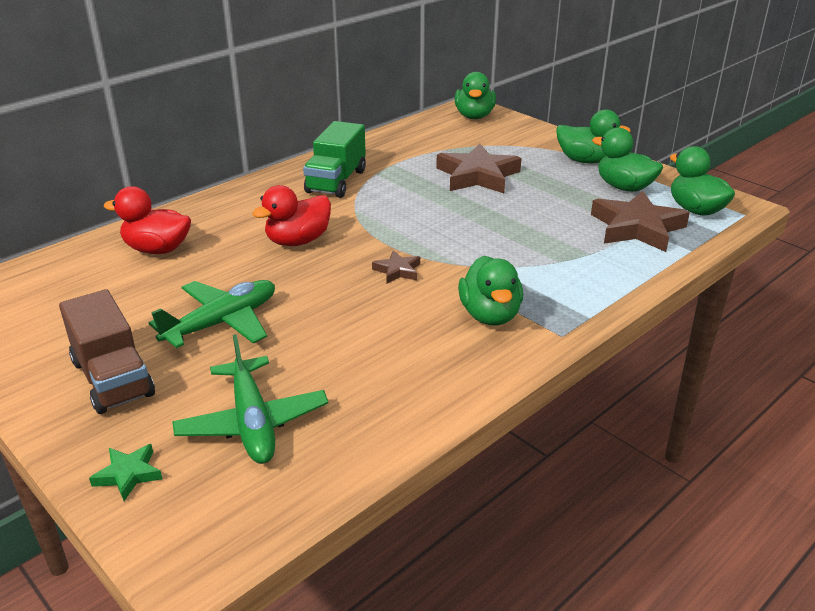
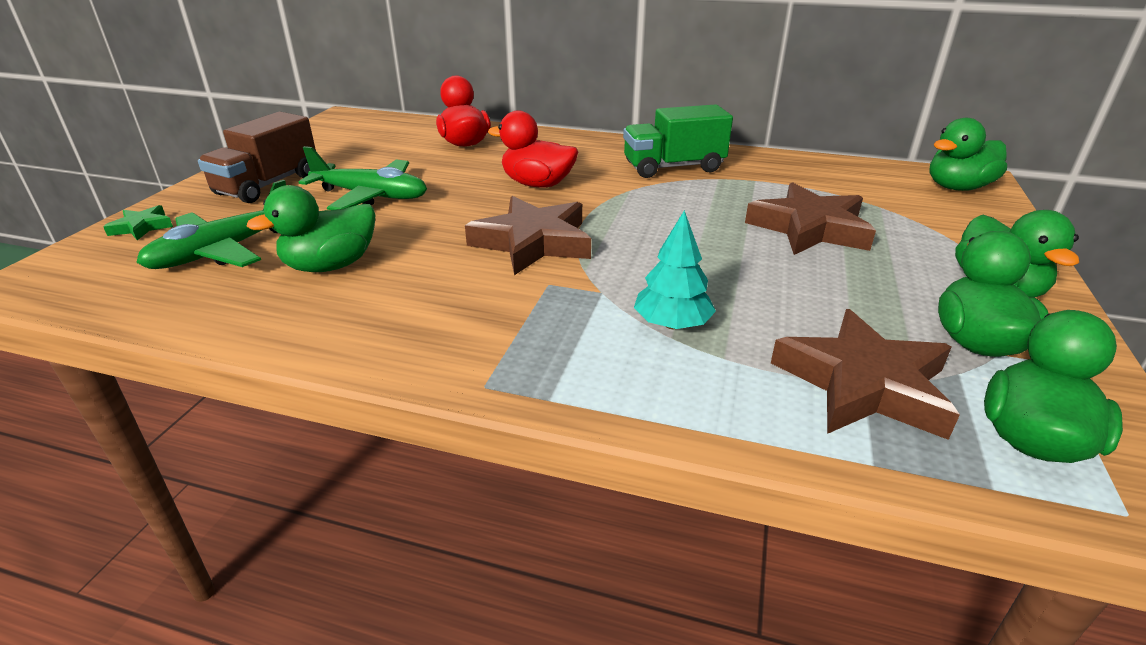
camera: 60 degrees right, 0 degrees up
brown star [372,250,420,283] -> brown star [465,196,591,275], size x2.09
green duck [458,256,523,326] -> green duck moved to [247,185,375,272]
none -> turquoise tree [634,210,716,329]

